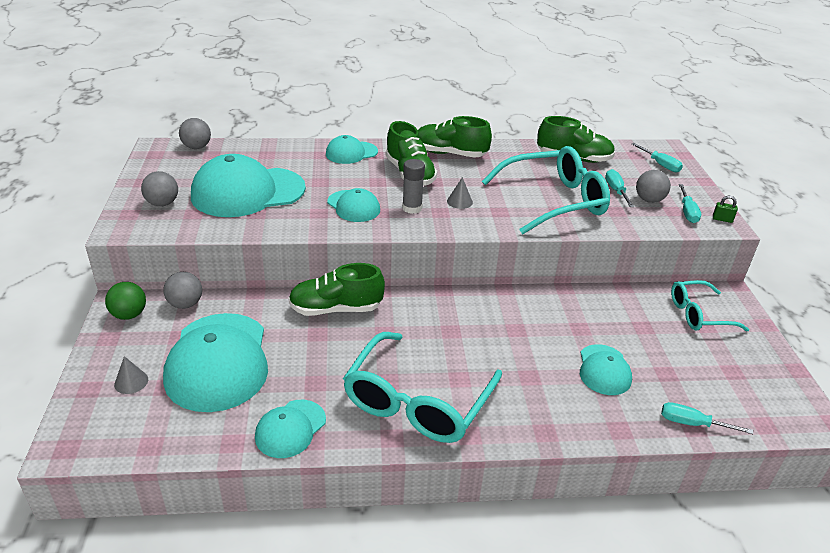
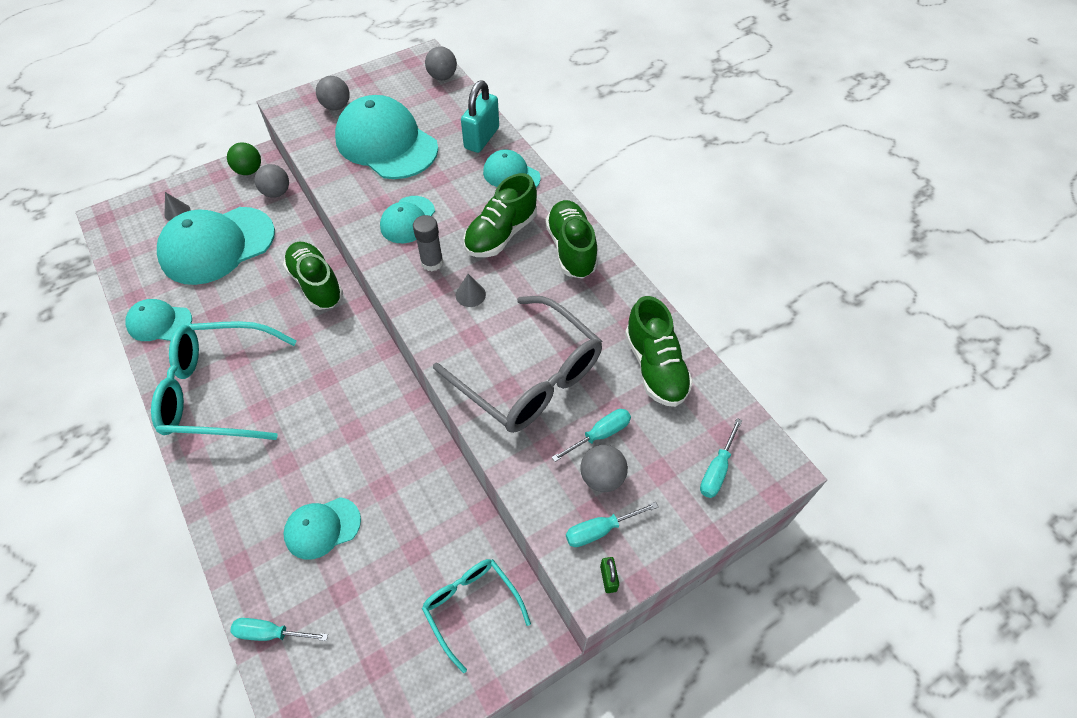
camera: 65 degrees right, 20 degrees up
turquoise glasses [482,146,610,234] -> grey glasses [433,296,602,433]
turquoise screwdriver [661,402,753,434] -> turquoise screwdriver turned 75 degrees counterclockwise [230,618,328,641]
none -> turquoise padlock [461,80,499,153]

